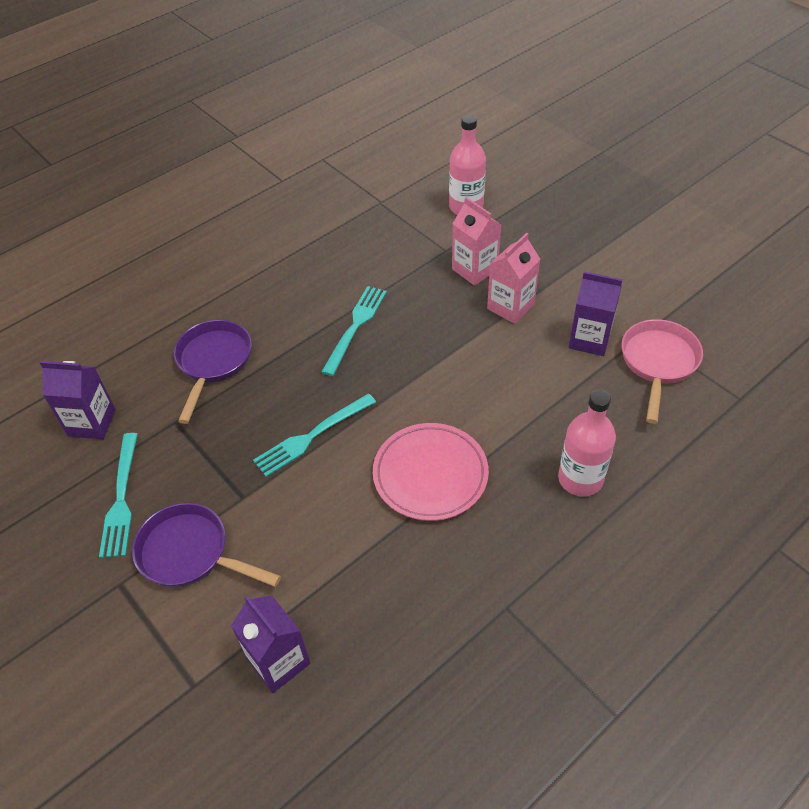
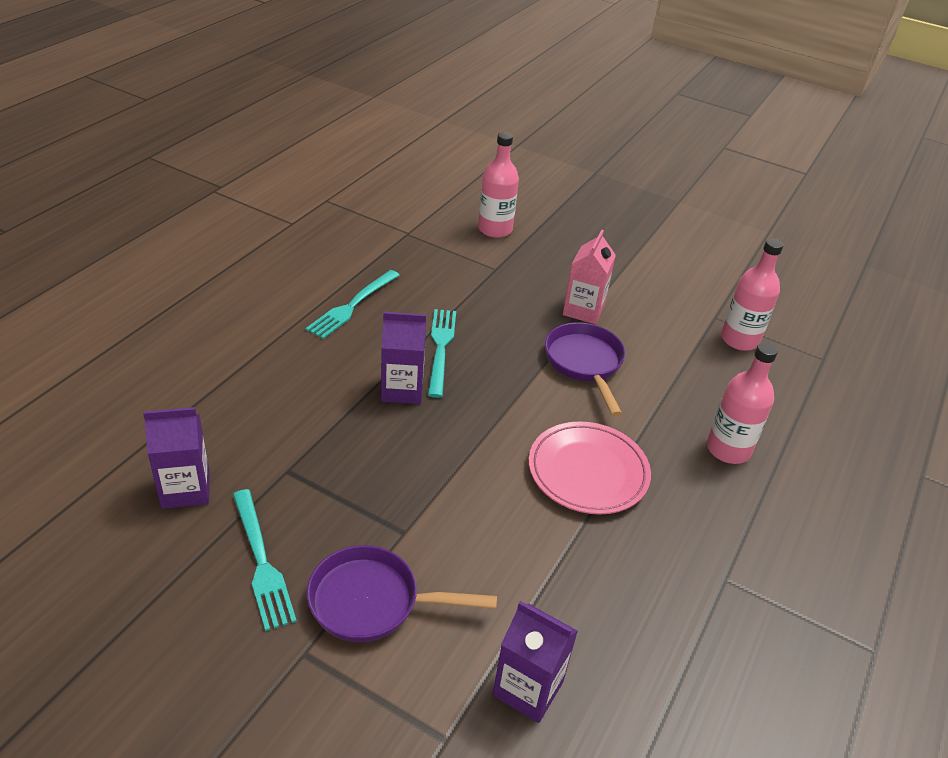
camera: 25 degrees left, 10 degrees down
purple pan [173,320,252,424] -> purple pan moved to [545,322,626,417]
turquoise fork [253,393,376,477] -> turquoise fork moved to [306,270,400,339]
pink carton [452,197,501,286] -> none
purple carton [569,271,623,356] -> purple carton moved to [381,312,426,404]
pink pan [621,319,703,424] -> pink bottle [721,238,784,351]

